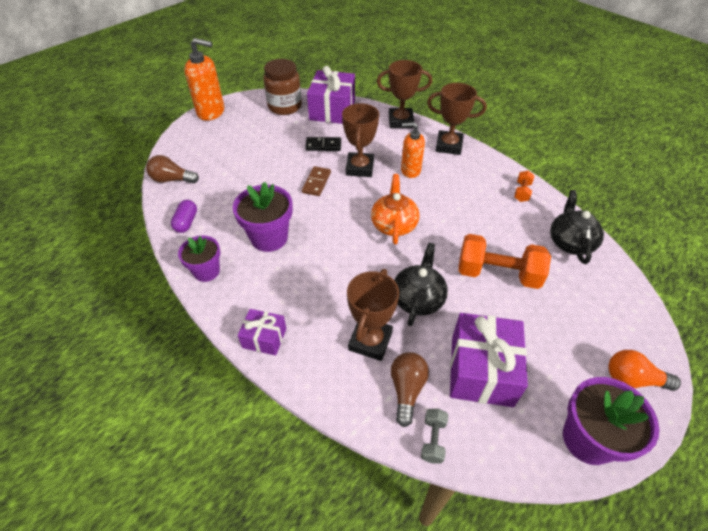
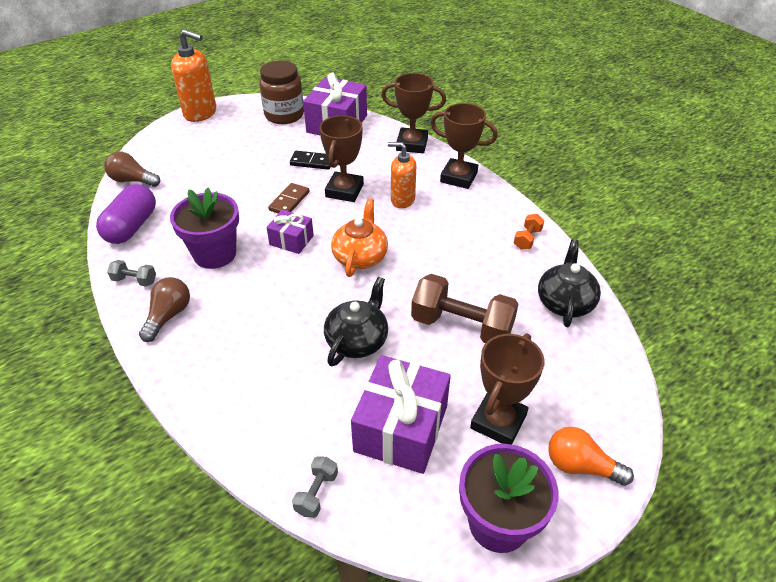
camera: 10 degrees right, 5 degrees down
purple capsule [171,200,197,233] -> purple capsule [96,184,156,244], size x1.68
purple flower pot [178,236,220,282] -> grey dumbbell [107,260,156,286]
purple gift [238,309,286,356] -> purple gift moved to [266,210,314,254]
brown trophy [347,269,399,361] -> brown trophy moved to [470,333,545,445]
brown light bulb [391,352,429,427] -> brown light bulb moved to [139,277,190,342]
orange dumbbell [459,234,551,289] -> brown dumbbell [411,274,518,343]

